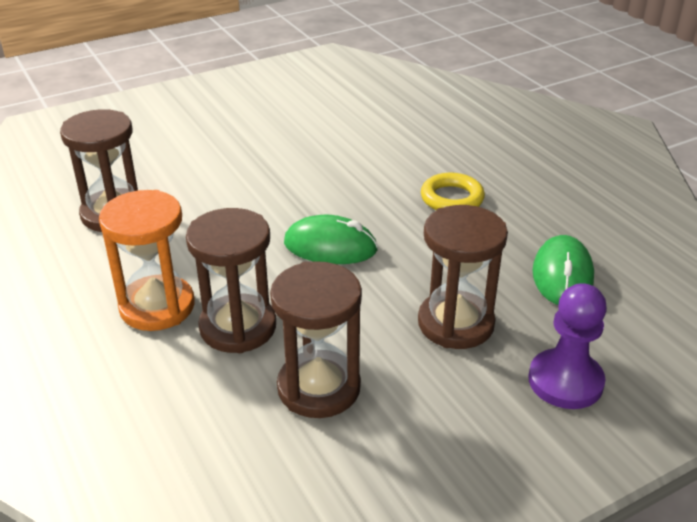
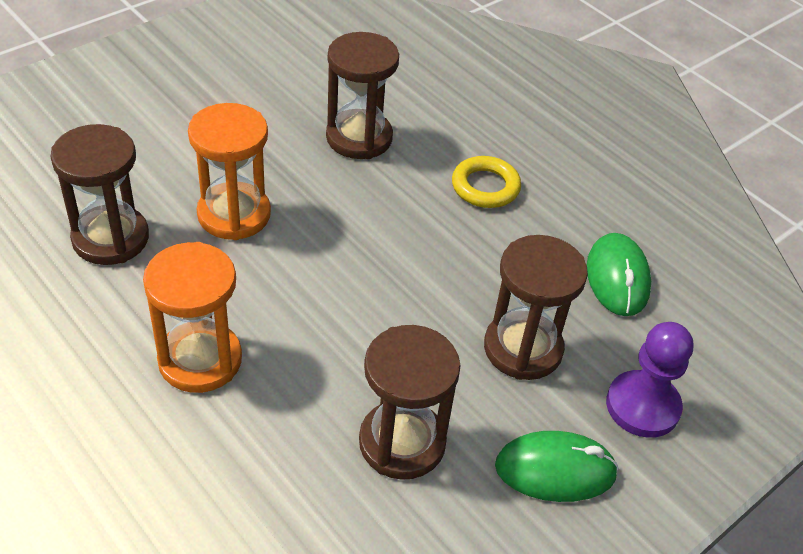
camera: 15 degrees left, 10 degrees up
brown hourglass [186,208,276,353] -> brown hourglass moved to [326,32,399,159]
green mouse [284,215,378,264] -> green mouse moved to [495,431,619,502]
none -> orange hourglass [188,103,271,240]

